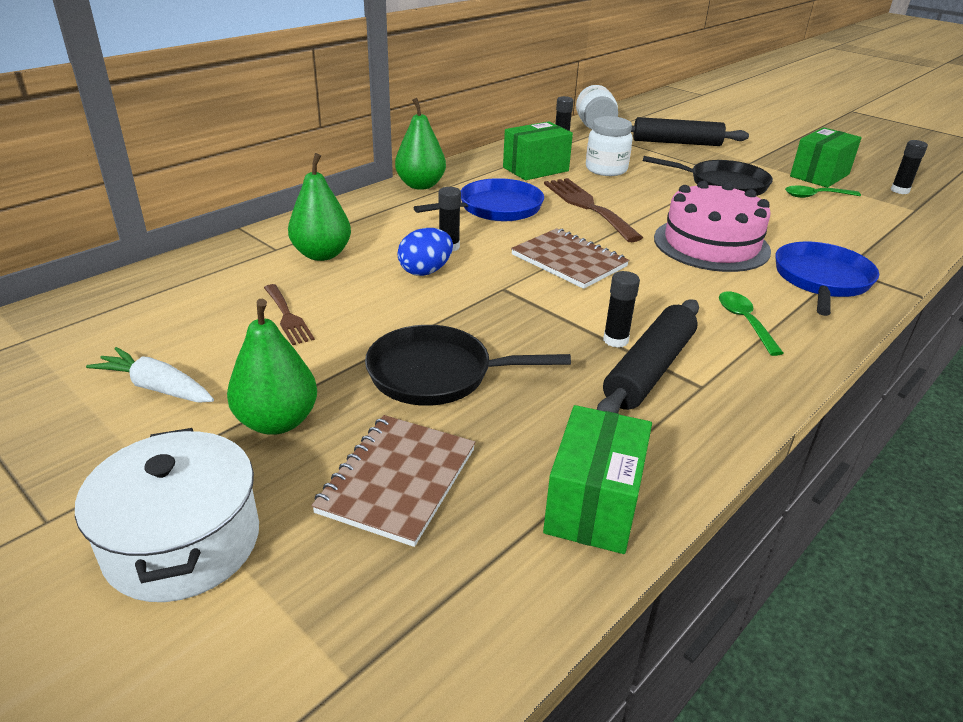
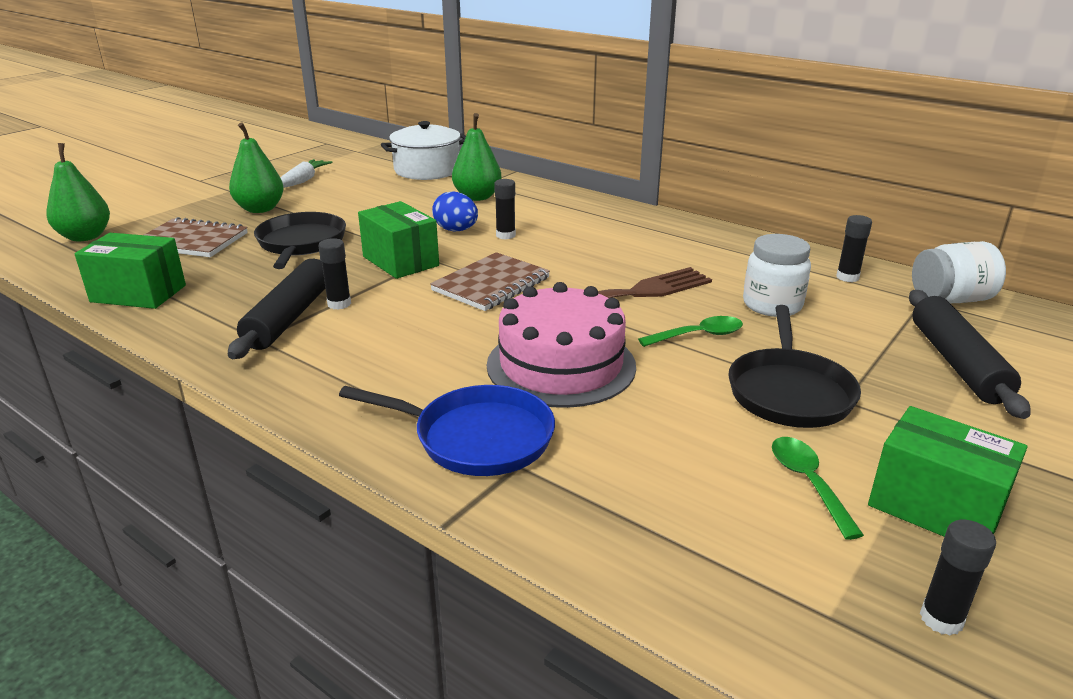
camera: 85 degrees right, 5 degrees down
white pot [75,428,259,602] -> white pot moved to [381,121,466,180]
brown fork [264,284,315,345] -> none
green pear [395,98,446,190] -> green pear moved to [46,143,110,241]
blue pan [414,178,544,221] -> none
green box [503,121,573,180] -> green box moved to [358,201,439,279]
black rolling pin [597,299,699,413] -> black rolling pin turned 75 degrees clockwise [228,259,325,359]
green spoon [719,291,783,356] -> green spoon moved to [638,316,743,347]

